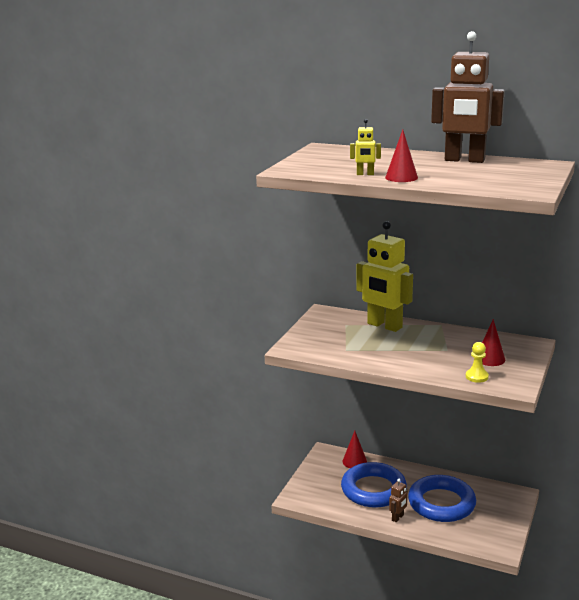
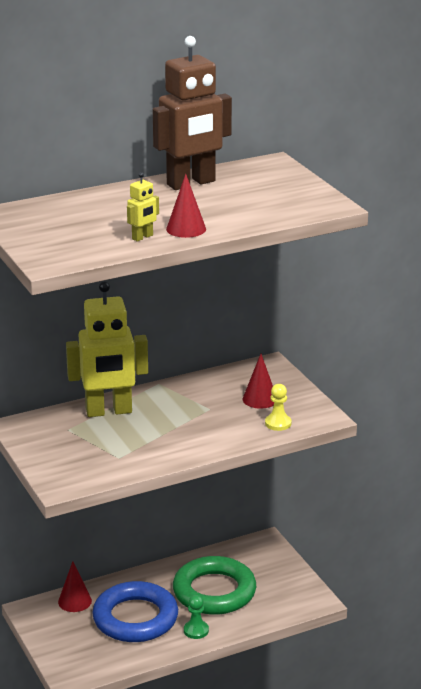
camera: 50 degrees left, 5 degrees up
brown robot [389,479,408,522] -> green pawn [184,595,209,639]
blue ring [408,475,476,522] -> green ring [173,556,256,615]

